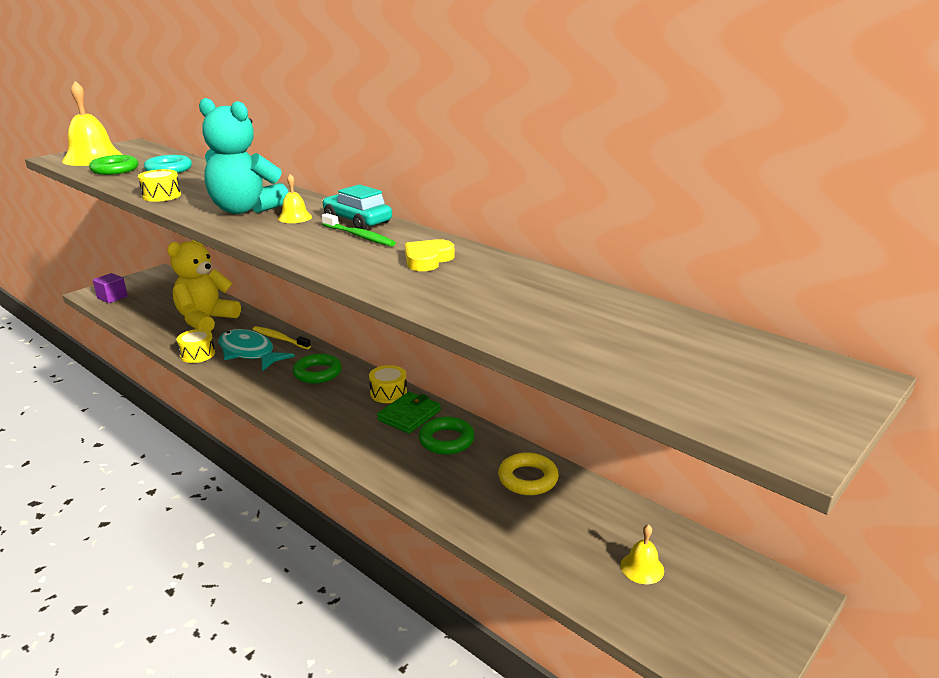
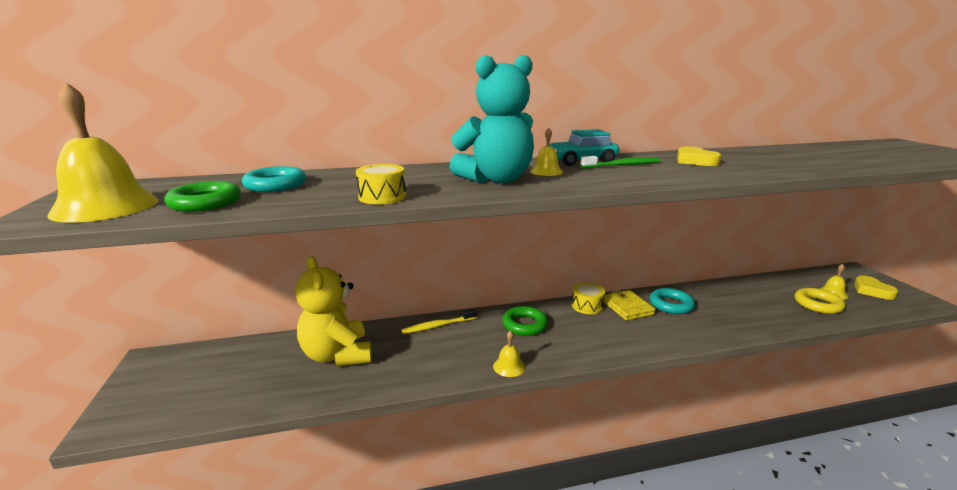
camera: 55 degrees left, 5 degrees down
purple cube [93,273,128,303] -> none
yellow drum [177,329,215,363] -> none
turquoise fish [218,329,295,371] -> none
green wallet [377,392,441,434] -> yellow wallet [604,290,655,321]
green ring [419,417,475,455] -> turquoise ring [650,288,695,314]
yellow ring [498,452,559,495] -> yellow ring moved to [794,288,845,314]
none -> yellow bell [493,330,525,377]
none -> yellow heart [854,275,898,300]

